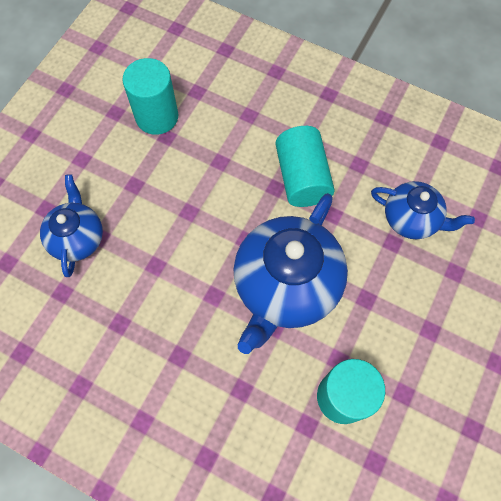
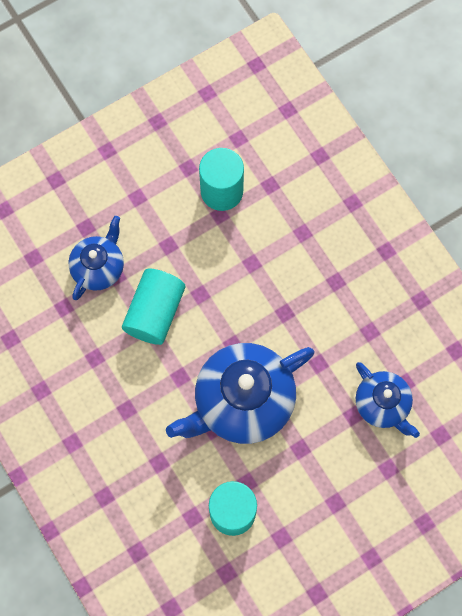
camera: 30 degrees right, 5 degrees up
turquoise cylinder [275,126,335,207] -> turquoise cylinder moved to [122,269,185,345]

